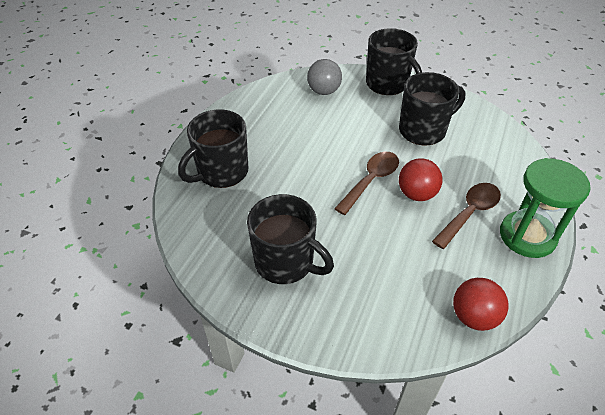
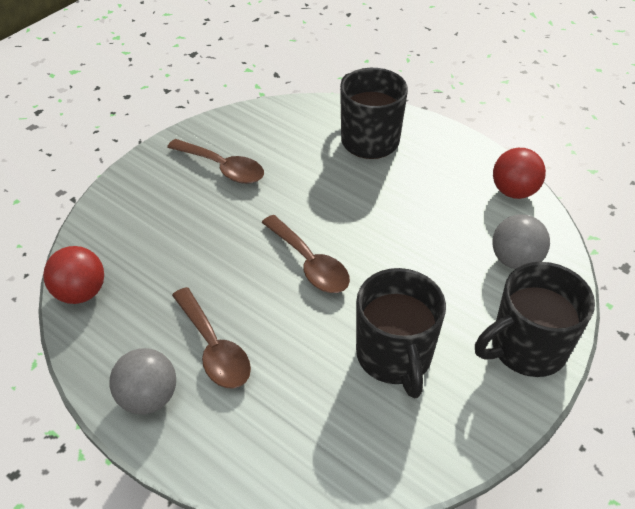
camera: 105 degrees right, 0 degrees up
black mug [247,194,334,284] -> brown spoon [167,139,264,184]
red ball [399,158,443,201] -> red ball moved to [493,148,546,199]
green hourglass [500,158,591,258] -> grey ball [109,348,176,414]

